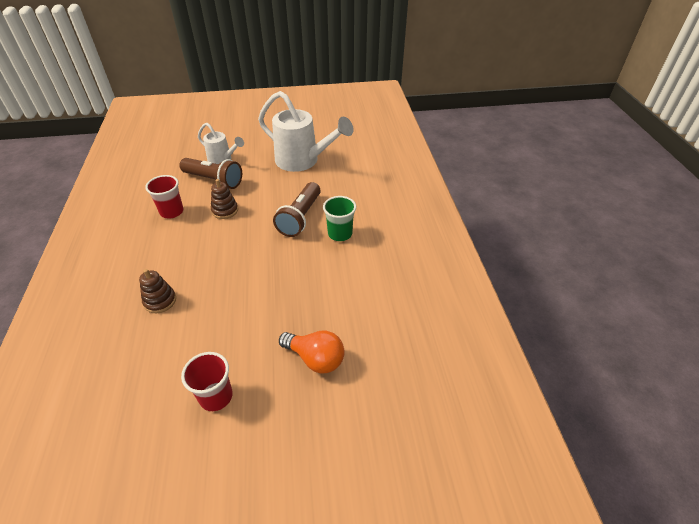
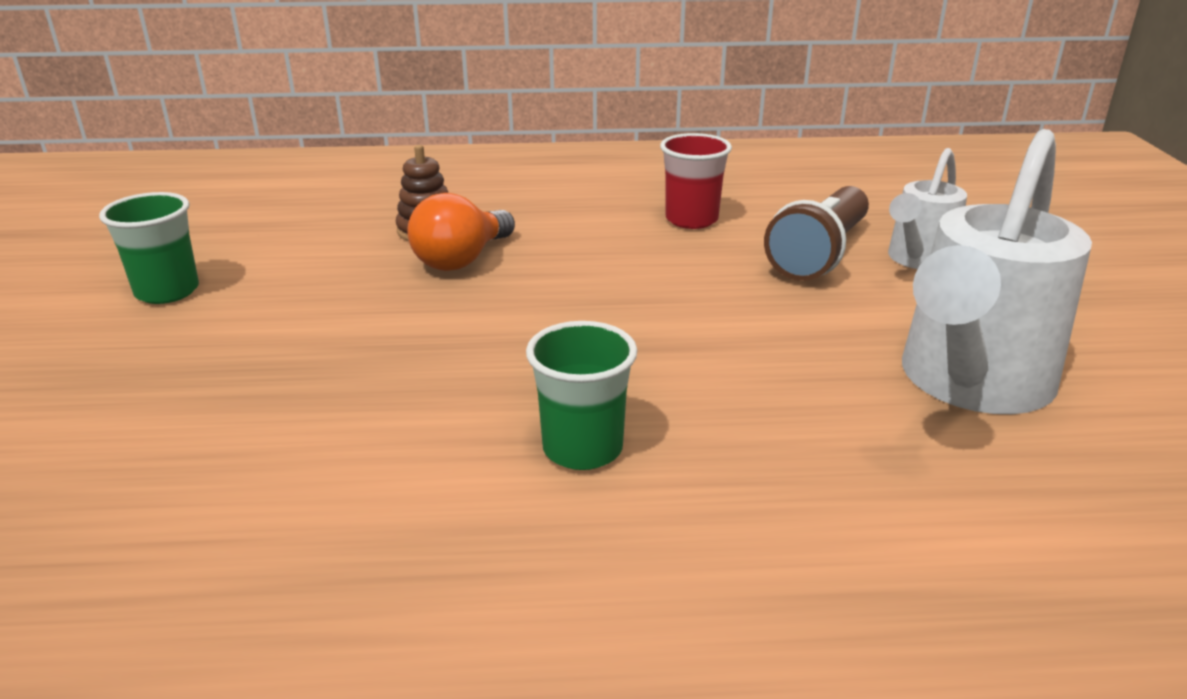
camera: 95 degrees right, 15 degrees down
red cup [181,352,233,411] -> green cup [99,192,199,304]
brown stacking toy [211,179,238,219] -> none
brown flashlight [273,182,321,237] -> none
orange light bulb [279,331,345,374] -> orange light bulb moved to [407,193,515,271]

